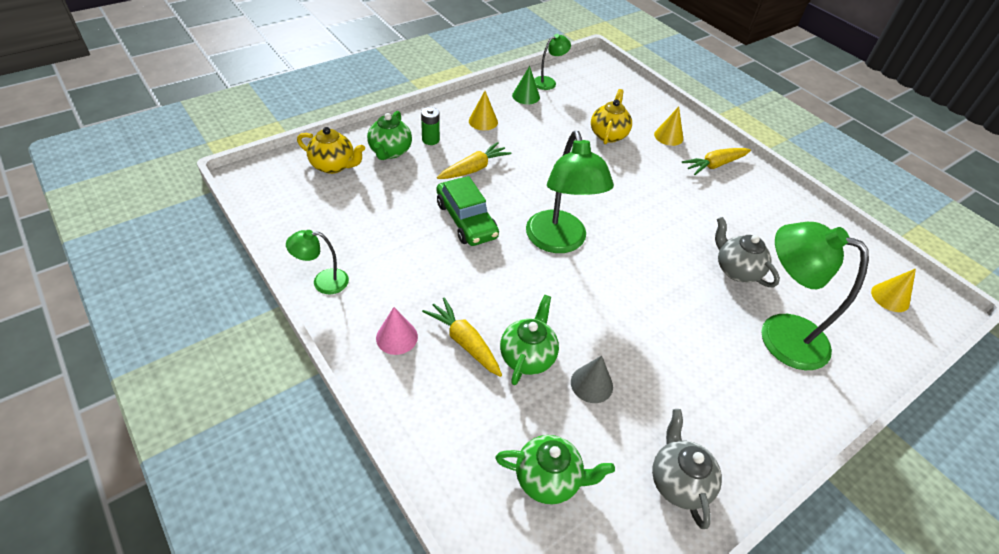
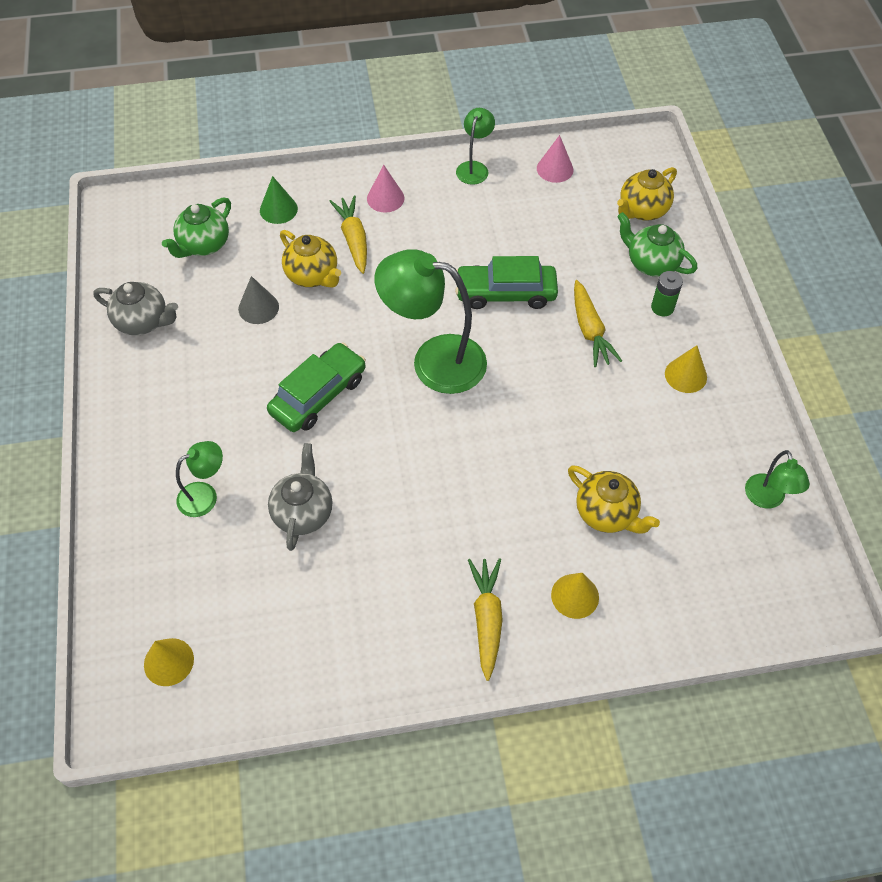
camera: 120 degrees right, 10 degrees up
yellow carrot [422,297,502,377] -> yellow carrot turned 90 degrees counterclockwise [329,195,367,274]
green teapot [500,295,559,385] -> yellow teapot [280,230,341,288]
green cone [512,66,540,104] -> green cone moved to [260,176,298,224]
grey teapot [715,217,780,287] -> grey teapot turned 75 degrees counterclockwise [268,443,332,551]
green lamp [761,222,869,370] -> green lamp [176,441,223,517], size x0.51
none -> green car [267,342,366,432]
none -> pink cone [537,135,573,183]

